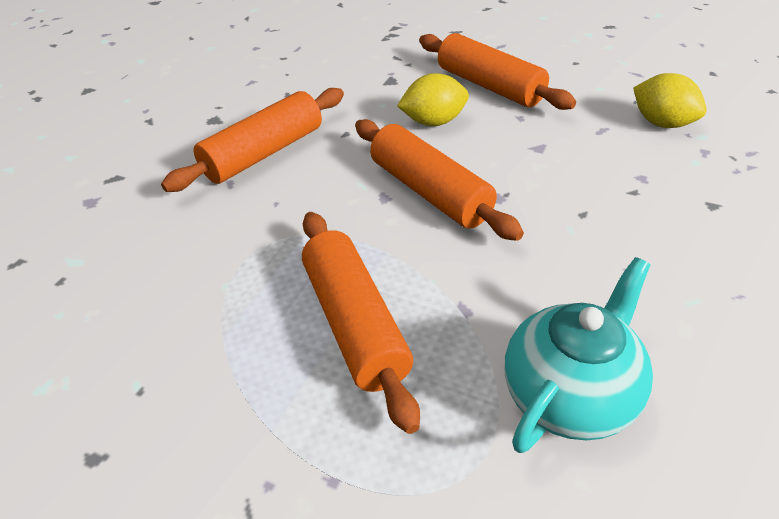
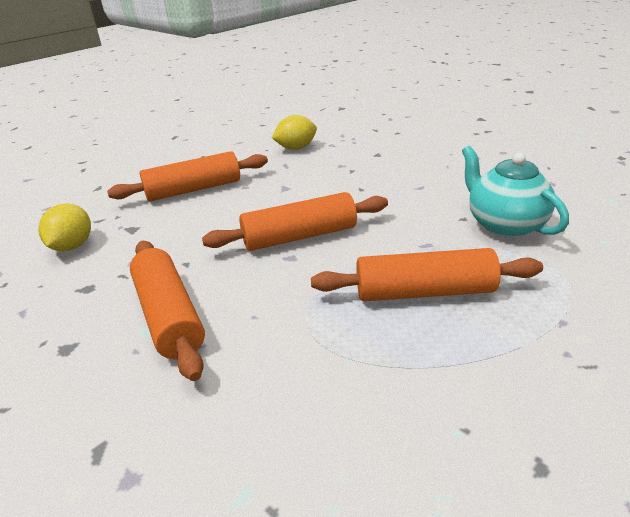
camera: 70 degrees left, 10 degrees down
yellow lemon [397,73,469,126] -> yellow lemon moved to [38,203,91,251]

